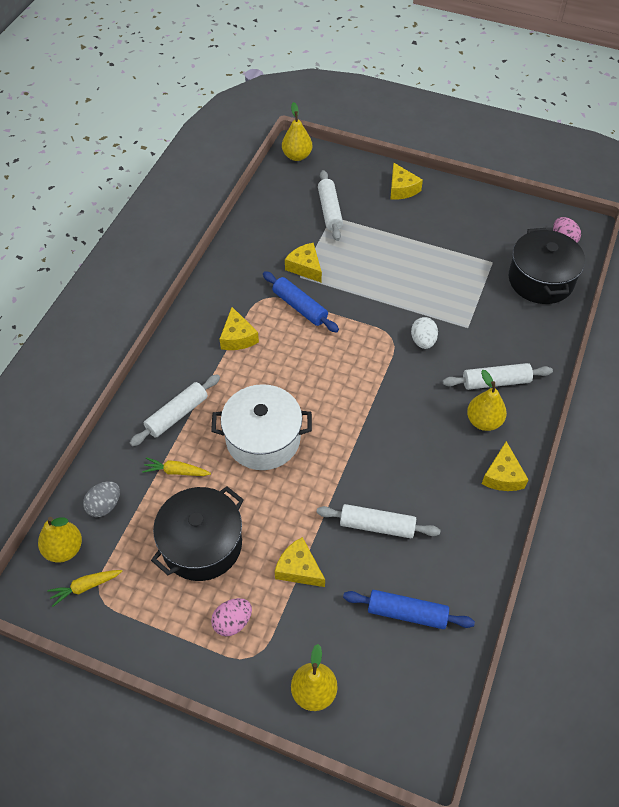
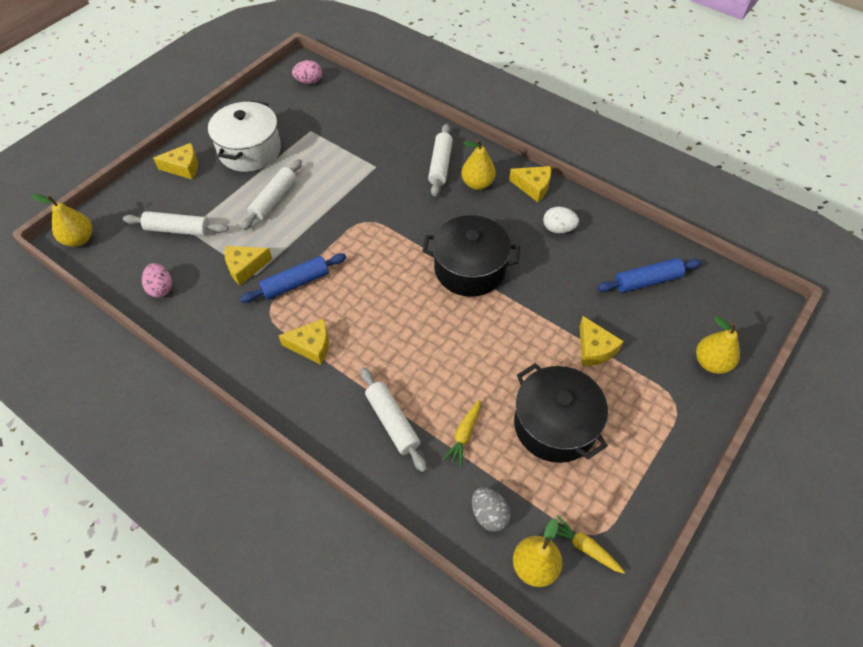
camera: 75 degrees left, 0 degrees up
yellow carrot [47,570,122,607] -> yellow carrot turned 135 degrees clockwise [556,515,625,574]
white pot [211,384,312,470] -> white pot moved to [208,100,281,172]
pink egg [211,598,252,636] -> pink egg moved to [142,263,172,298]
yellow cheese [275,537,325,587] -> yellow cheese turned 75 degrees counterclockwise [579,316,624,366]
white rolling pin [317,504,440,538] -> white rolling pin moved to [241,159,302,231]
blue rolling pin [343,590,475,629] -> blue rolling pin turned 45 degrees clockwise [597,258,702,293]
white egg [411,317,438,349] -> white egg moved to [543,207,579,233]
black pot [509,228,585,304] -> black pot moved to [422,215,520,297]

